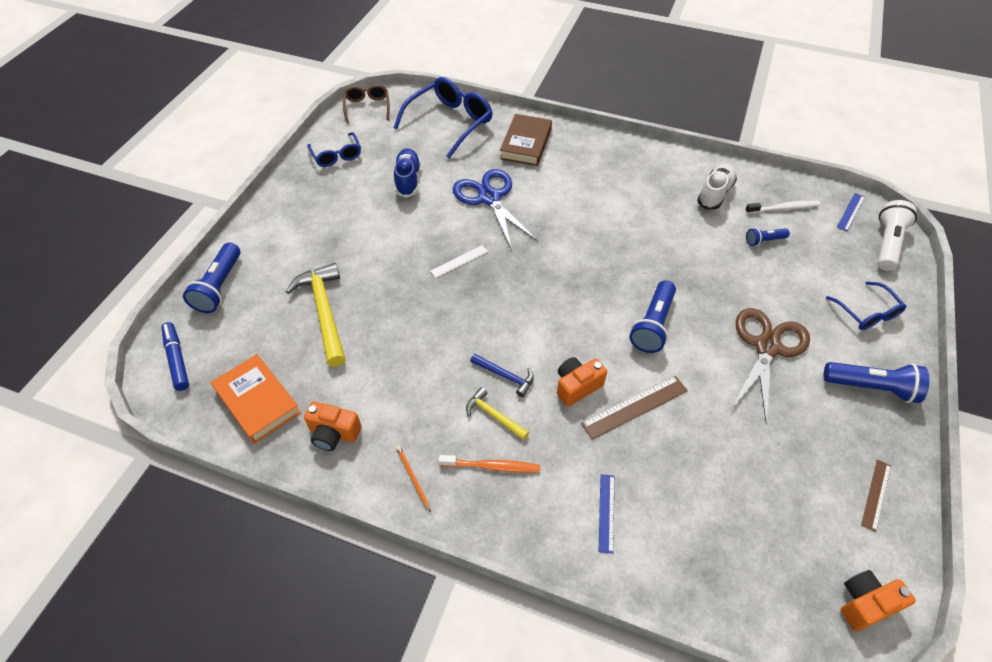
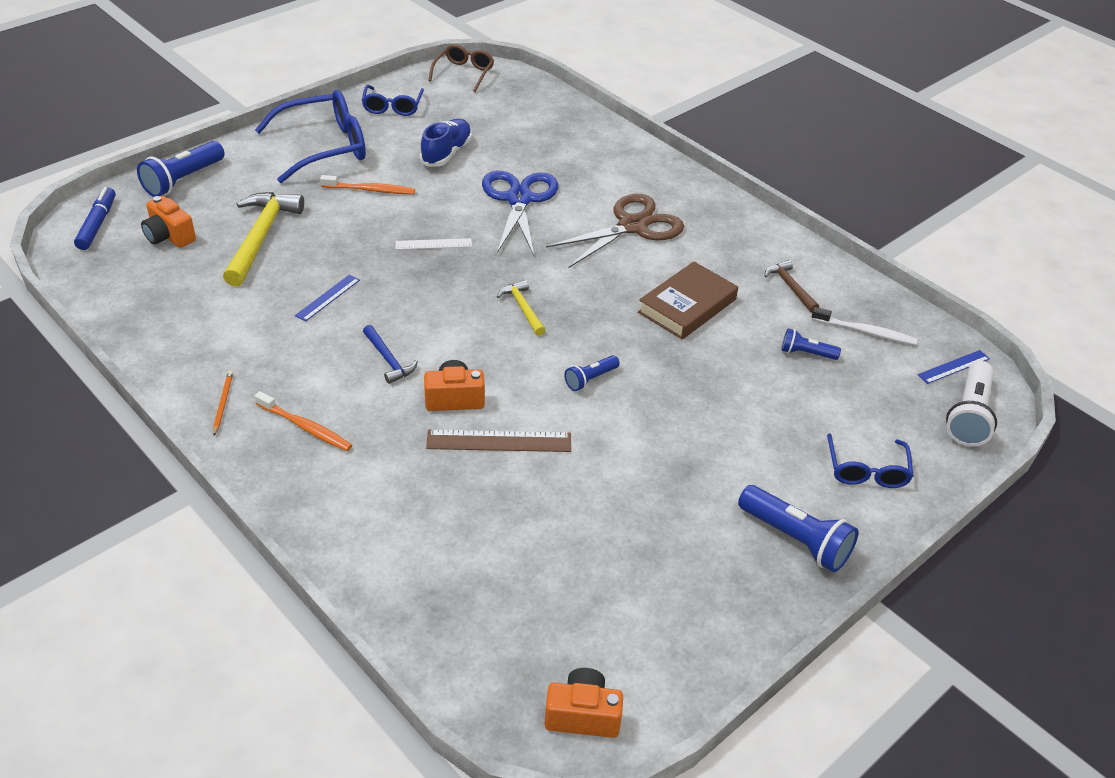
camera: 25 degrees right, 10 degrees down
orange book [211,354,301,444] -> none
orange camera [304,402,361,451] -> orange camera moved to [141,196,196,248]
blue glasses [393,77,493,159] -> blue glasses moved to [255,90,366,183]
yellow hammer [466,387,529,440] -> yellow hammer moved to [497,280,545,336]
brown book [500,114,552,166] -> brown book moved to [638,262,738,340]
blue ruler [599,474,614,554] -> blue ruler moved to [295,274,360,322]
blue flashlight [629,280,676,353] -> blue flashlight [564,355,620,391], size x0.56
white shoe [697,164,737,210] -> brown hammer [765,260,819,313]
brown scissors [731,308,810,424] -> brown scissors moved to [546,194,684,268]
brown ruler [861,459,891,532] -> none
white flashlight [877,200,917,271] -> white flashlight turned 150 degrees clockwise [946,361,997,447]
none -> orange toothbrush [320,175,415,194]

